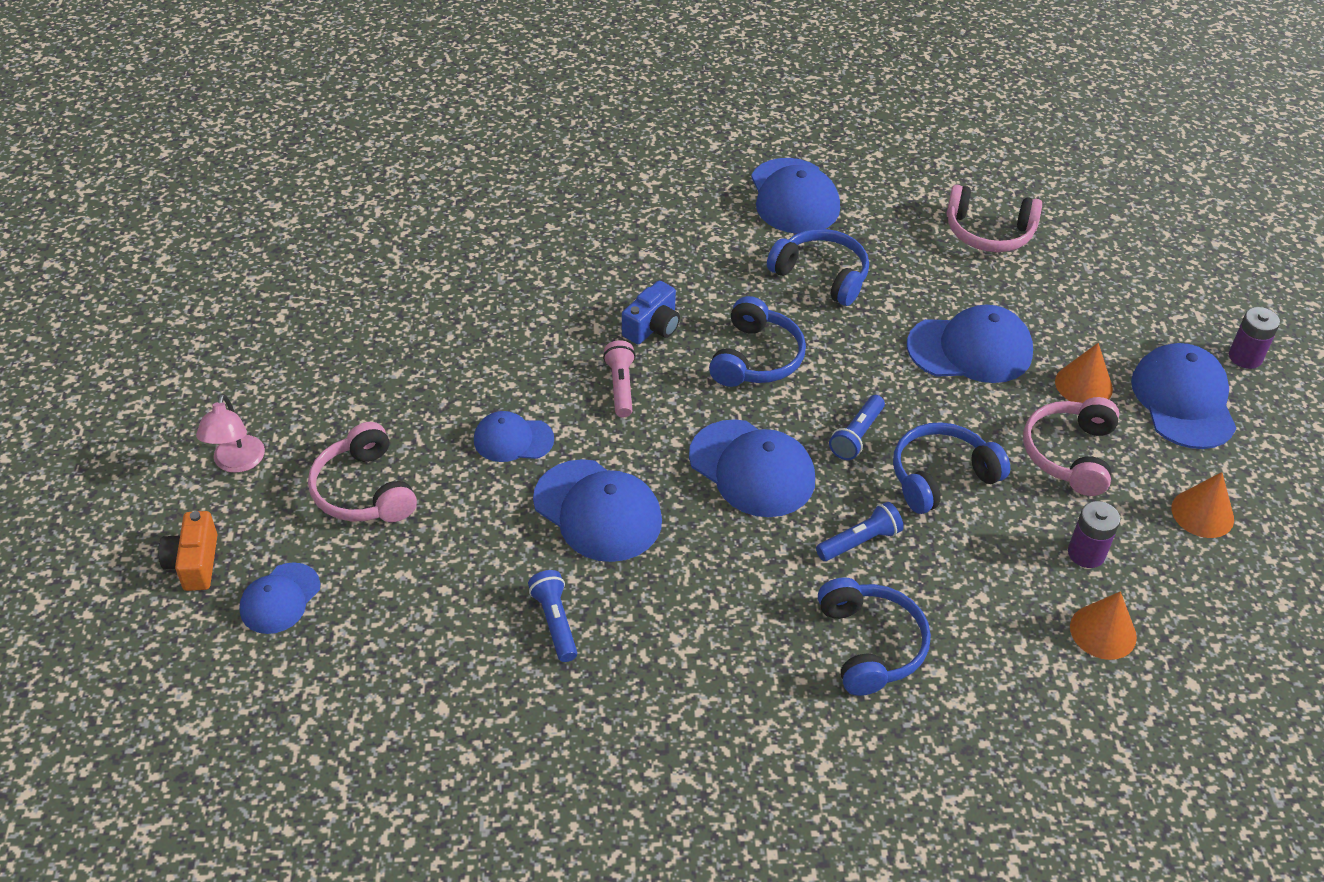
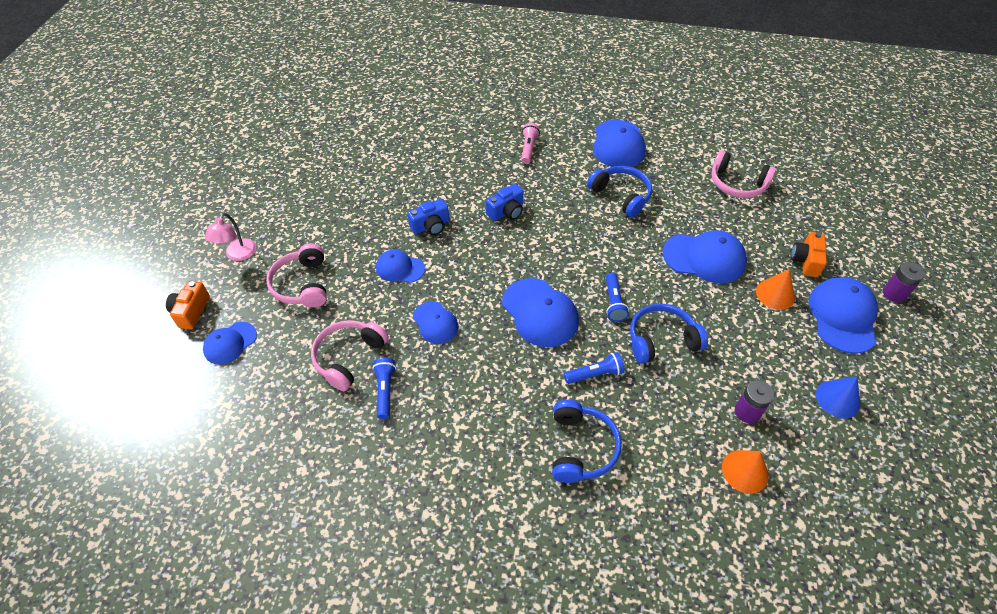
camera: 15 degrees right, 5 degrees up
blue cap [533,459,662,562] -> blue cap [413,302,459,344], size x0.60
pink flashlight [603,340,635,417] -> pink flashlight moved to [521,123,540,164]
blue headphones [709,296,806,387] -> none
blue flashlight [829,395,885,460] -> blue flashlight turned 45 degrees counterclockwise [606,273,629,322]
pink headphones [1023,397,1119,496] -> pink headphones moved to [311,320,389,391]
orange cone [1171,472,1234,538] -> blue cone [816,376,860,418]
none -> blue camera [407,199,449,235]
none -> orange camera [791,232,827,277]

